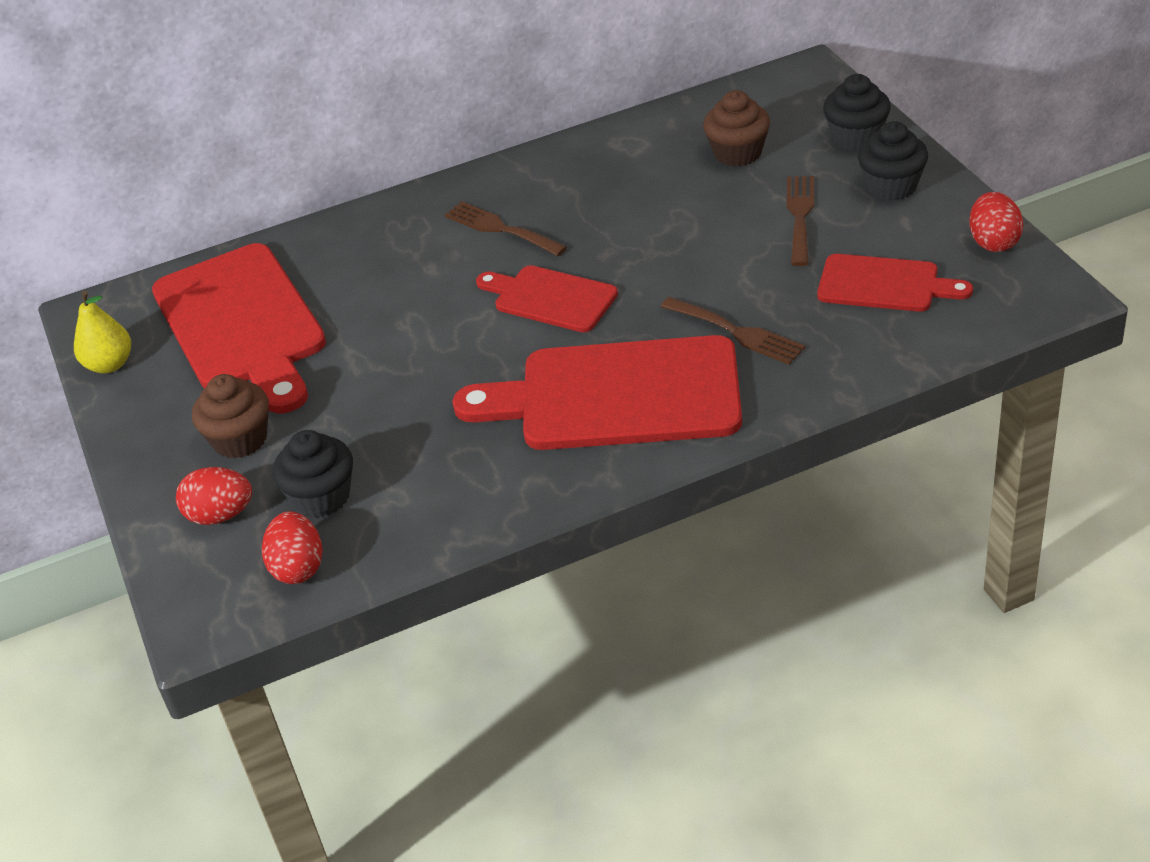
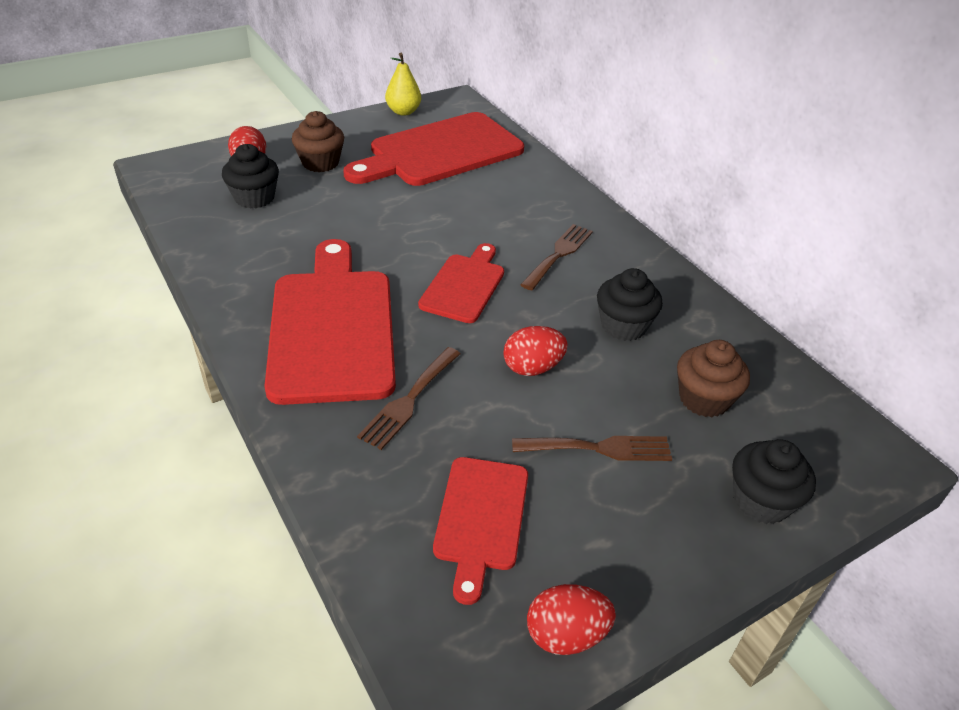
camera: 75 degrees right, 0 degrees up
red egg [262,511,323,584] -> red egg moved to [503,326,568,376]
black cupcake [858,121,928,200] -> black cupcake moved to [597,268,663,341]

